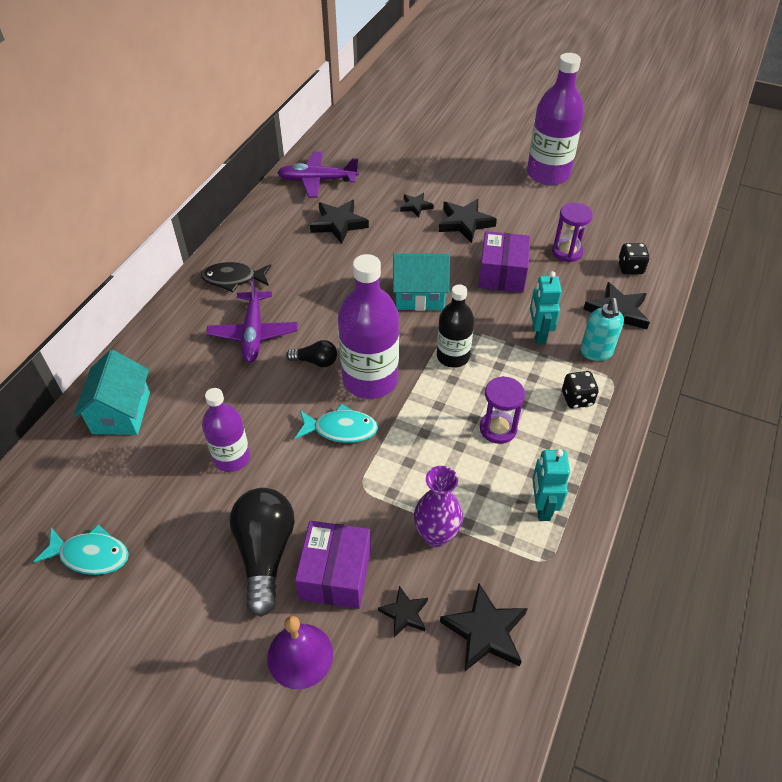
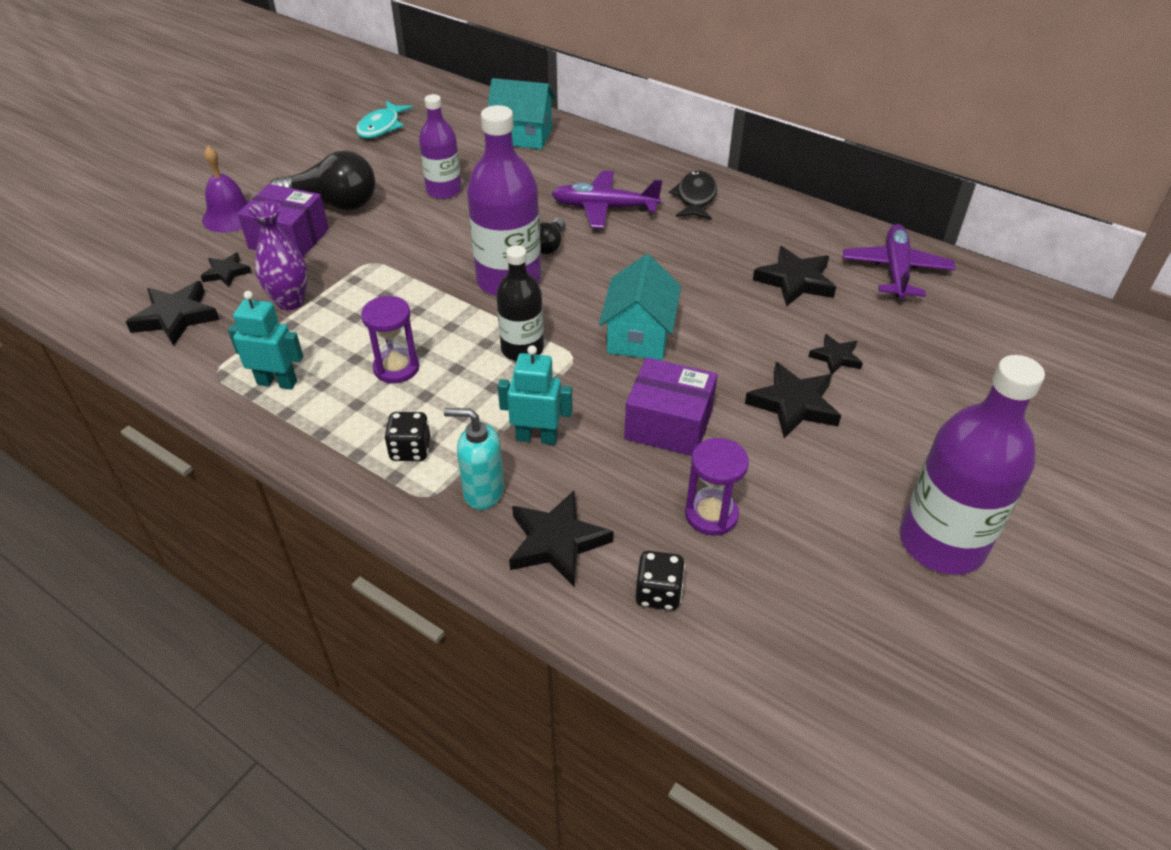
camera: 100 degrees right, 5 degrees down
turquoise fish [295,404,378,443] -> none

